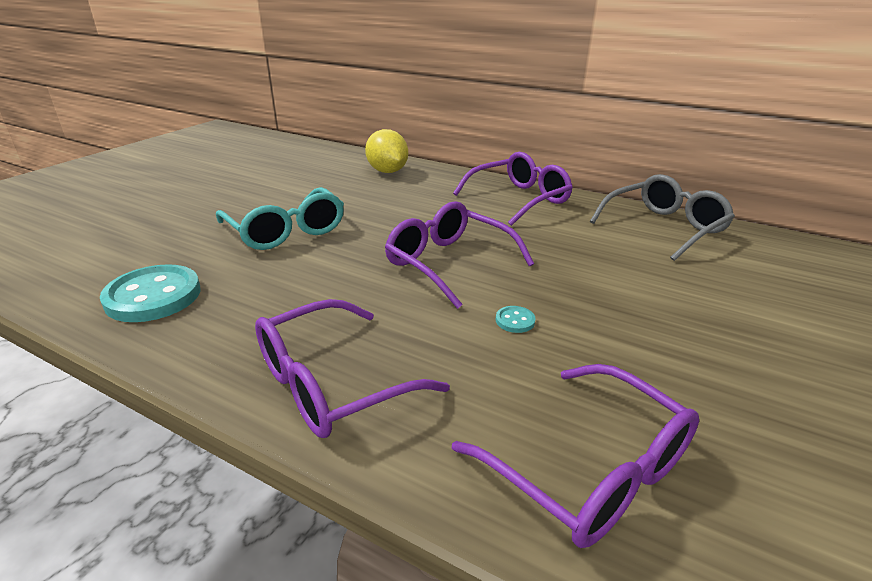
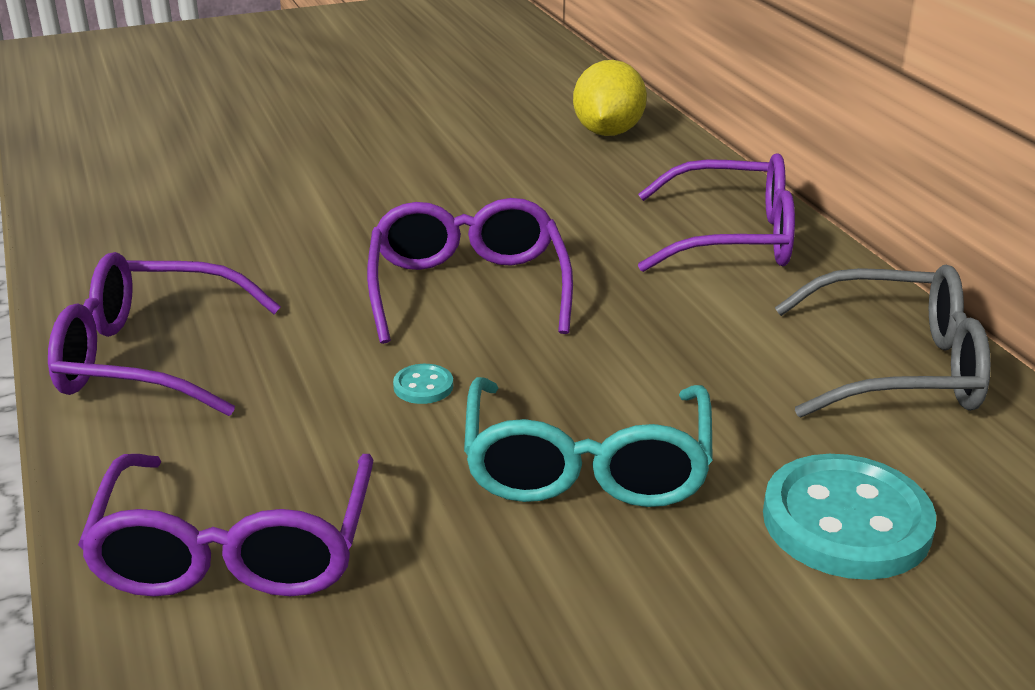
camera: 40 degrees right, 0 degrees up
turquoise button [100,264,201,322] -> turquoise button moved to [763,454,936,580]
turquoise glasses [216,187,344,250] -> turquoise glasses moved to [464,377,713,507]

